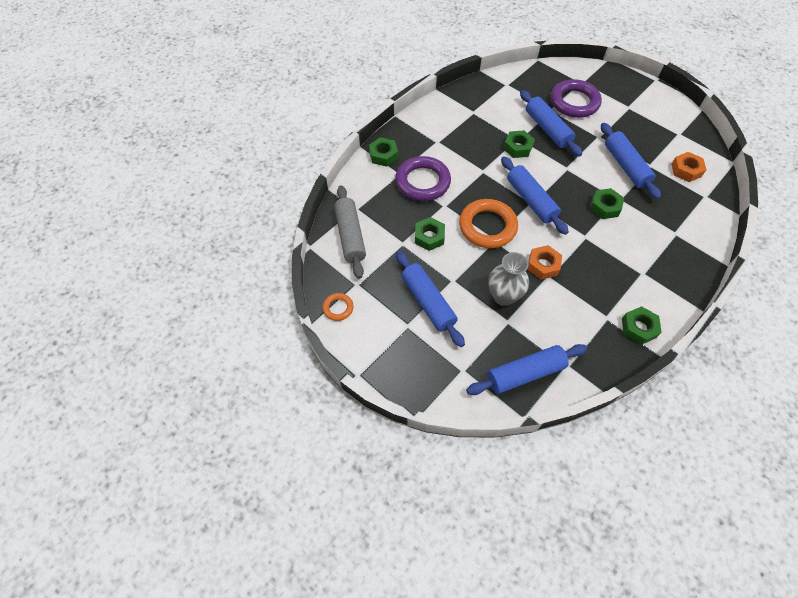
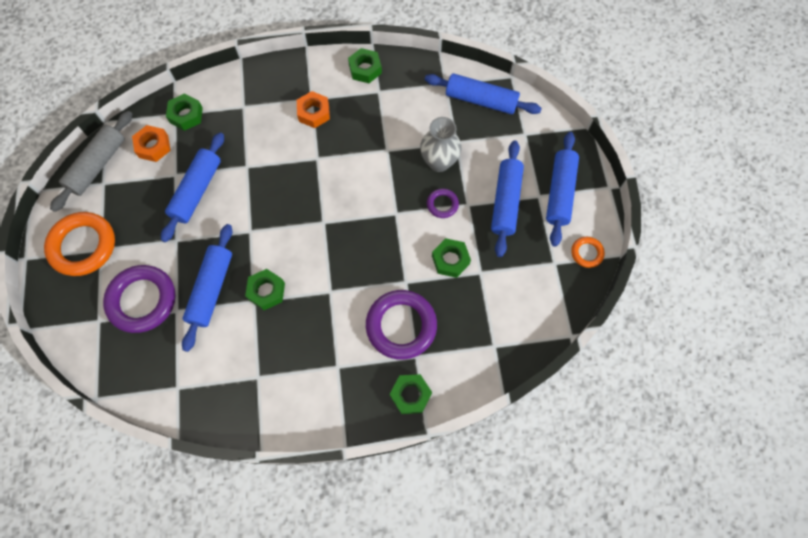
camera: 140 degrees left, 10 degrees up
grey rolling pin [334,185,366,279] -> grey rolling pin moved to [50,111,132,212]
orange ring [459,199,518,248] -> orange ring moved to [44,212,115,276]
blue rolling pin [501,156,569,235] -> blue rolling pin moved to [546,132,579,247]
orange nut [527,245,562,280] -> orange nut moved to [297,91,330,128]
green nut [590,188,624,219] -> green nut moved to [166,93,203,131]
none -> purple ring [427,188,459,218]

